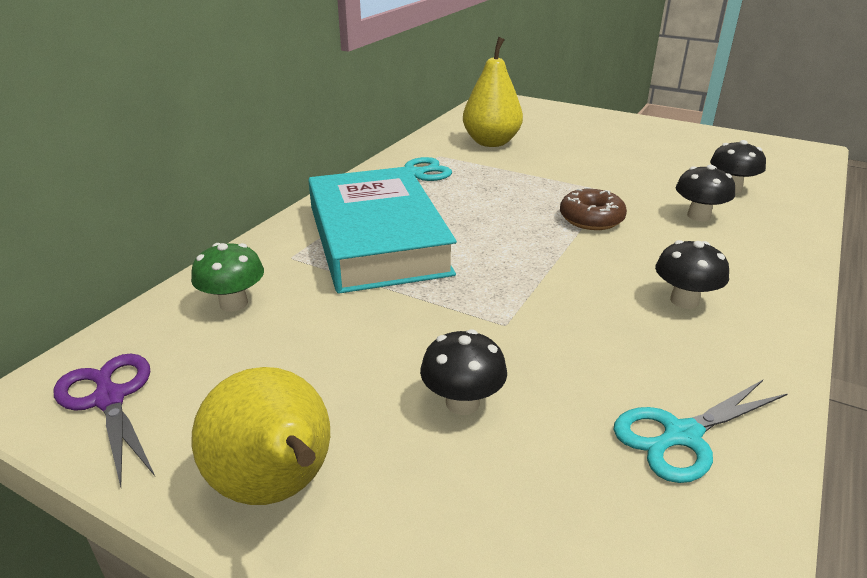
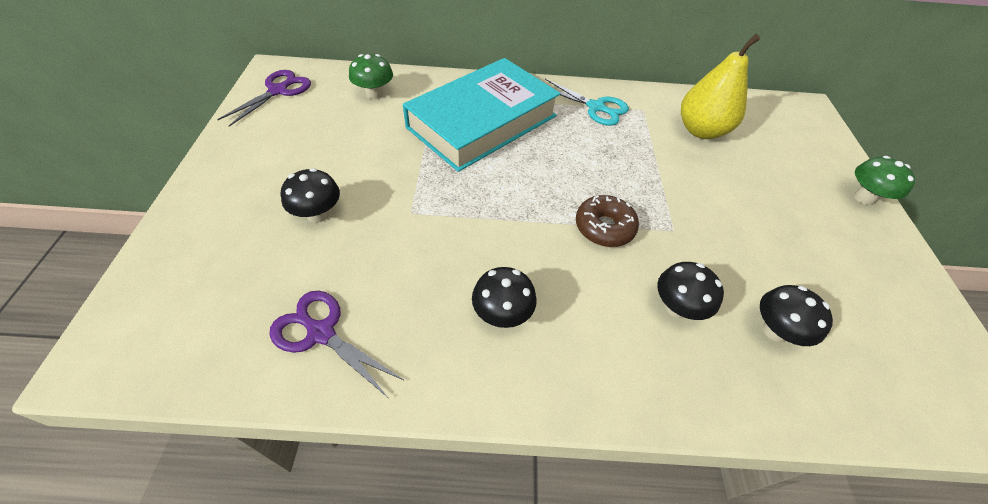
camera: 60 degrees right, 20 degrees up
yellow pear [192,367,330,505] -> none
turquoise scissors [613,380,788,483] -> purple scissors [269,291,404,397]
none -> green mushroom [854,156,915,205]

